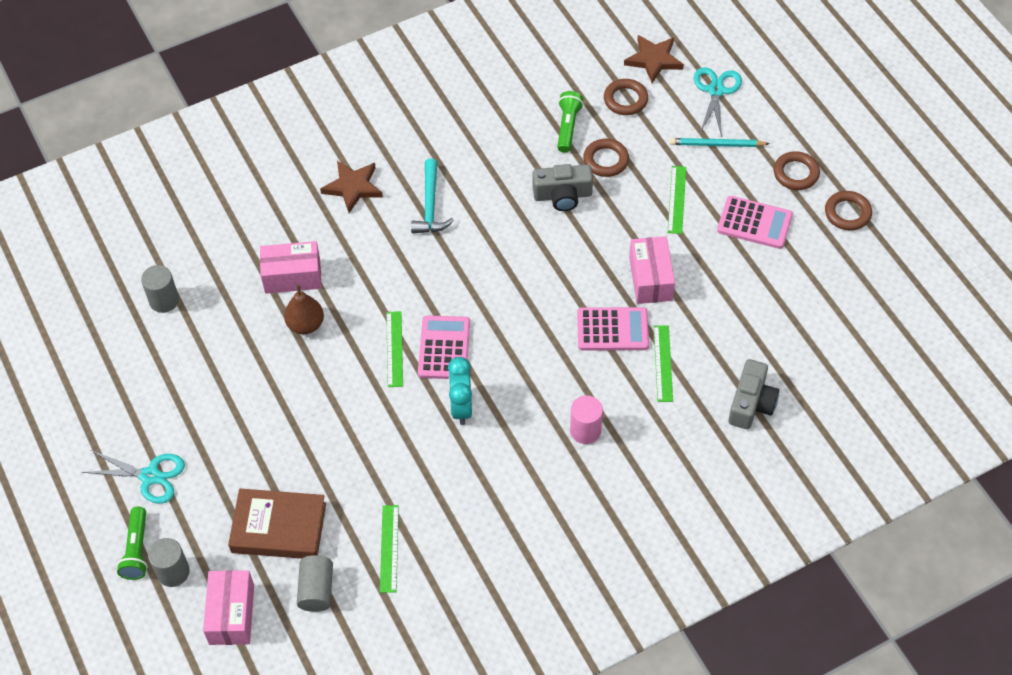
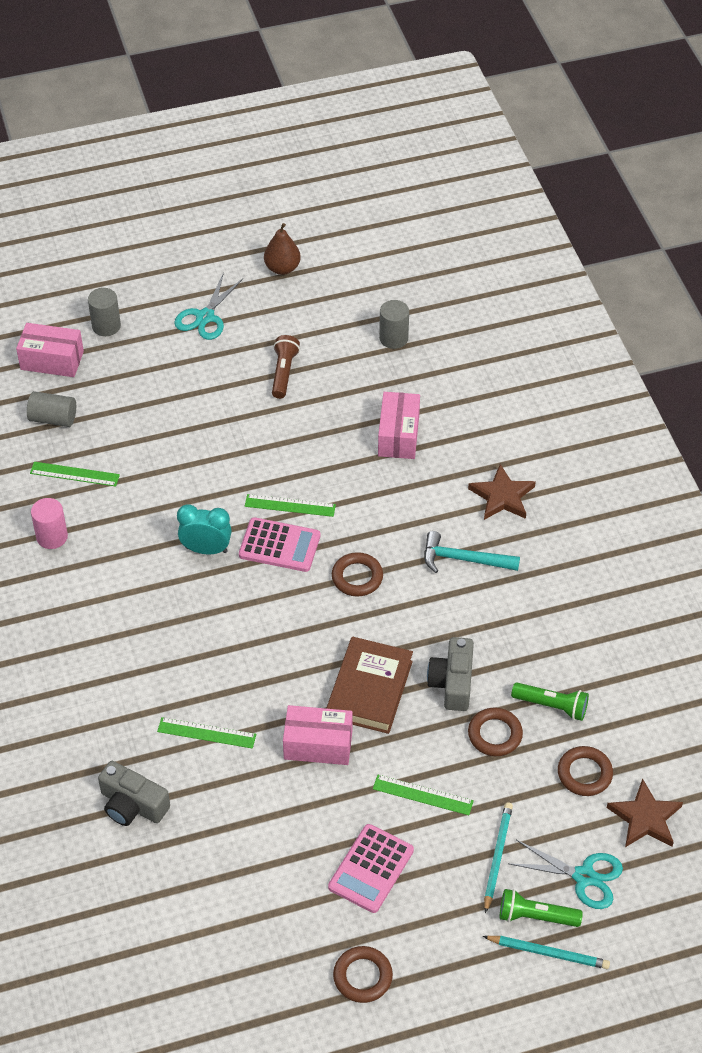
camera: 100 degrees right, 5 degrees down
green flashlight [117,507,147,580] -> green flashlight moved to [499,889,583,927]
brown book [228,489,326,559] -> brown book moved to [327,637,413,734]
brown pear [284,285,324,334] -> brown pear moved to [264,223,301,275]
pink cylinder [570,396,603,444] -> pink cylinder moved to [31,498,68,549]
pink calculator [577,307,649,351] -> none
brown ring [774,151,820,190] -> brown ring moved to [332,552,383,597]
none -> brown flashlight [272,335,300,399]
none -> turquoise pencil [483,936,610,969]

